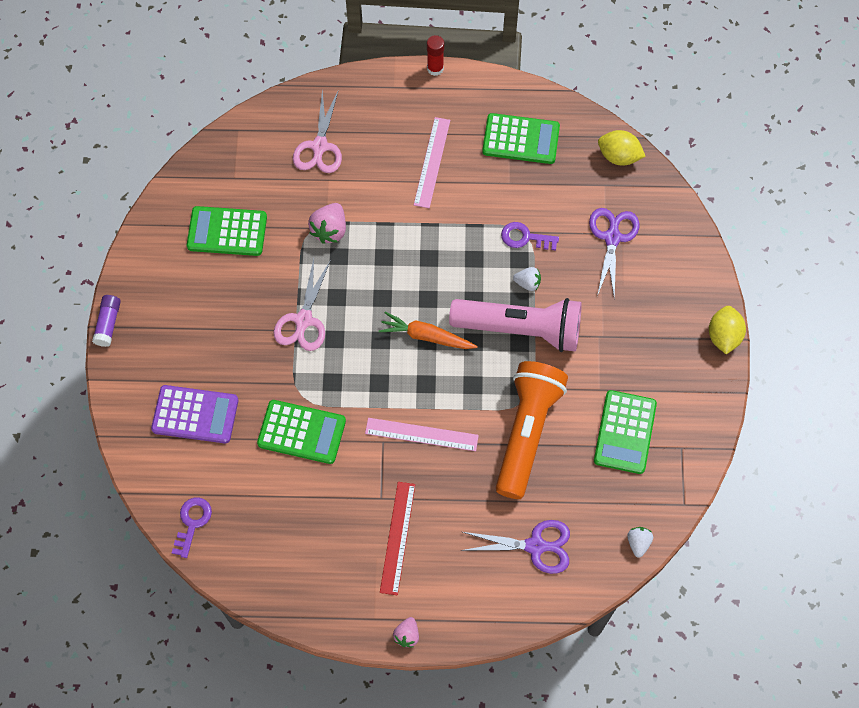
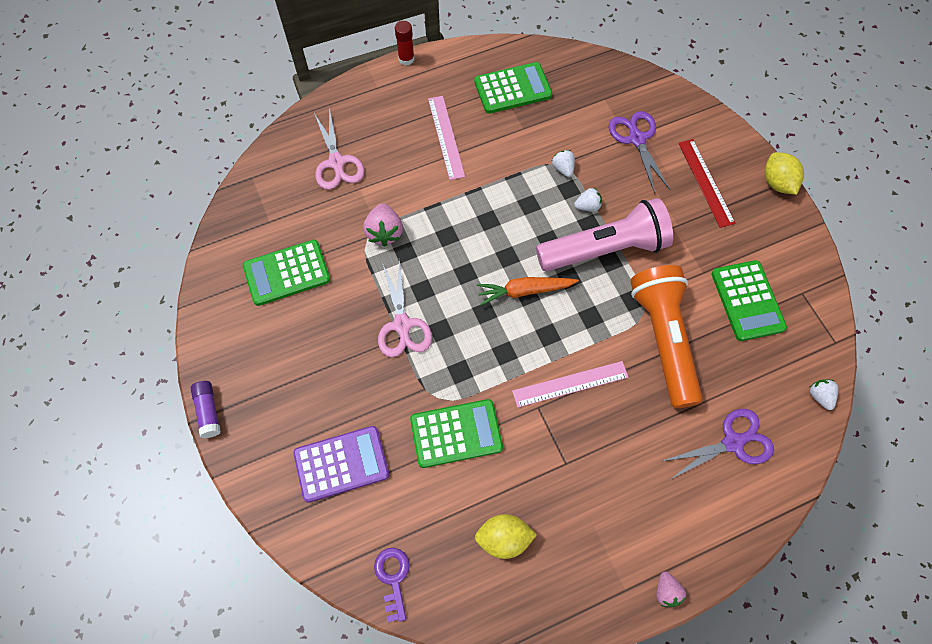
camera: 25 degrees left, 0 degrees up
red ruler [380,482,415,596] -> red ruler moved to [679,139,735,228]
purple key [501,222,559,251] -> white strawberry [552,150,575,177]
yellow lemon [598,130,646,165] -> yellow lemon moved to [475,514,537,559]

